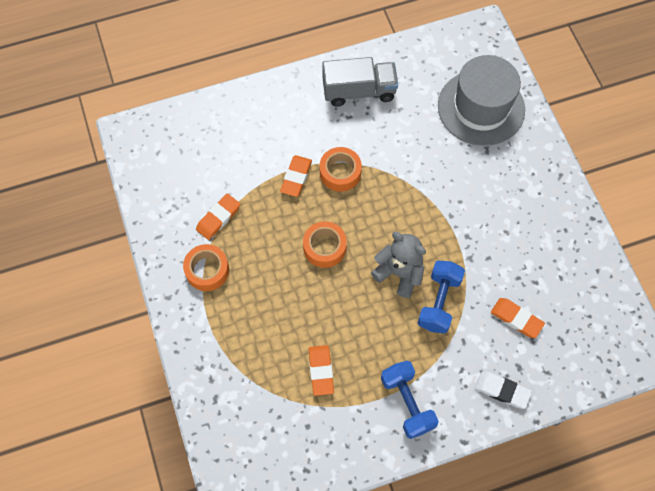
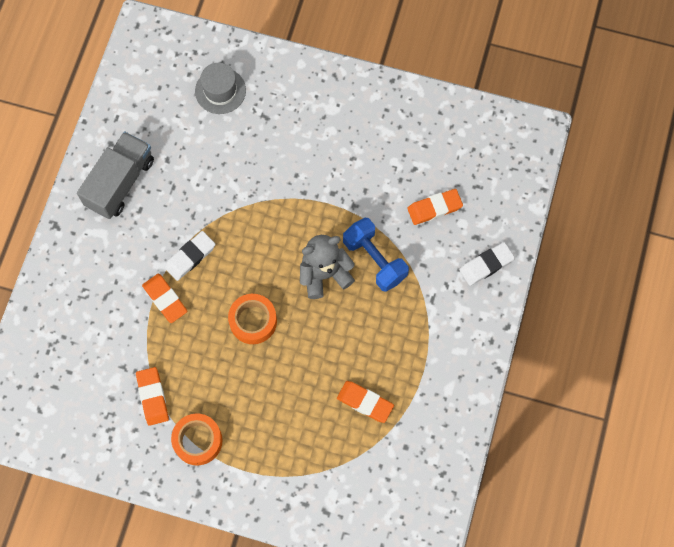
camera: 55 degrees left, 5 degrees up
orange tape [320,147,362,192] -> white eraser [164,231,215,281]
blue dumbbell [381,361,439,439] -> none
grey hat [438,55,525,146] -> grey hat [195,63,246,114], size x0.53

